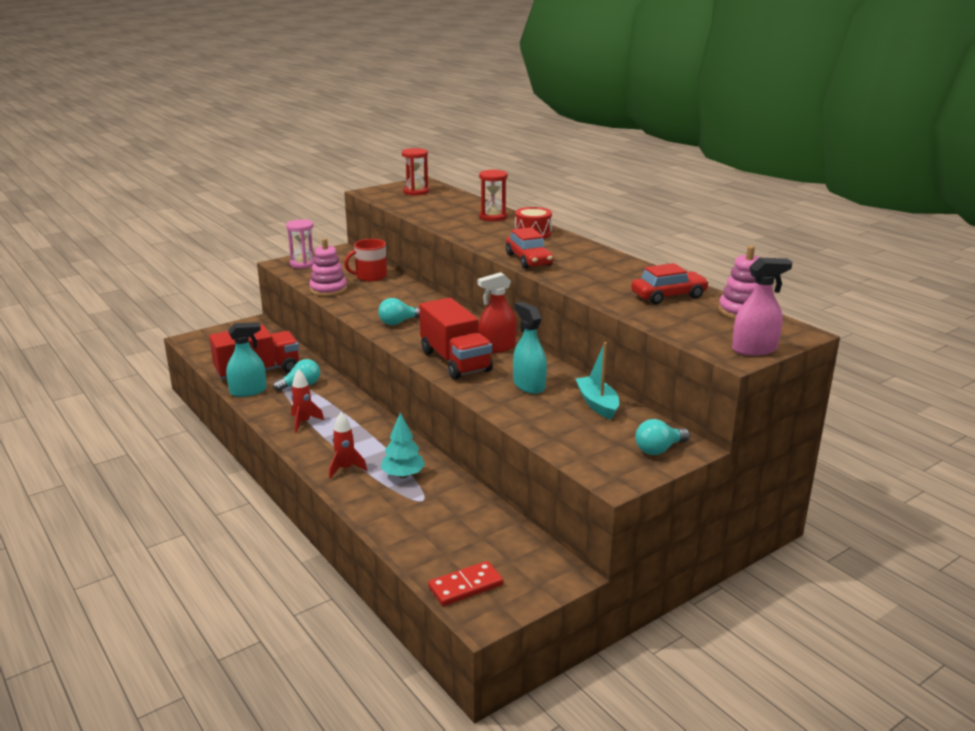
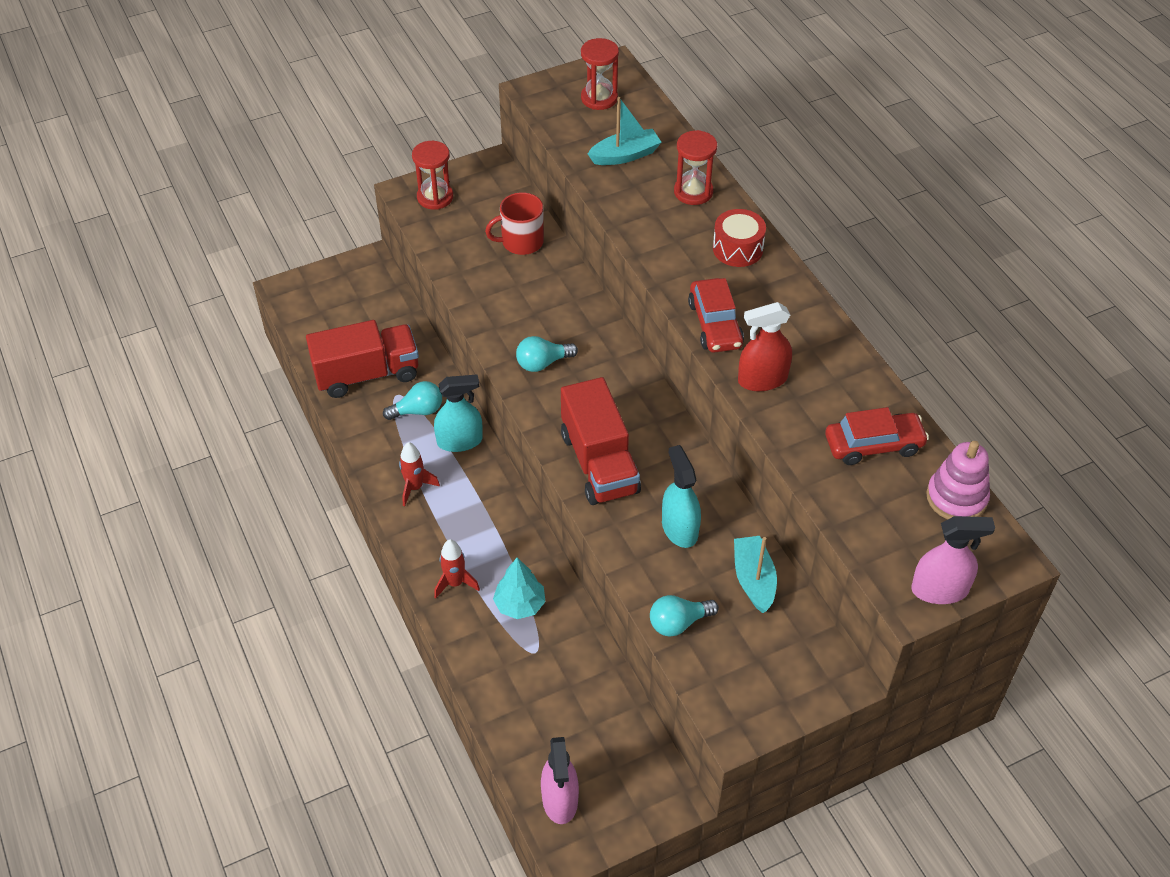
camera: 10 degrees right, 25 degrees up
turquoise spray bottle [226,322,267,397] -> turquoise spray bottle moved to [434,375,483,452]
pink hourglass [286,219,314,269] -> red hourglass [412,141,453,210]
pink stacking toy [309,238,347,297] -> none
red domino [428,561,503,606] -> pink spray bottle [541,737,579,824]
red spray bottle [478,272,517,353] -> red spray bottle moved to [738,302,792,391]
turquoise light bulb [635,419,690,455] -> turquoise light bulb moved to [650,595,719,637]
none -> turquoise boat [588,97,662,165]

